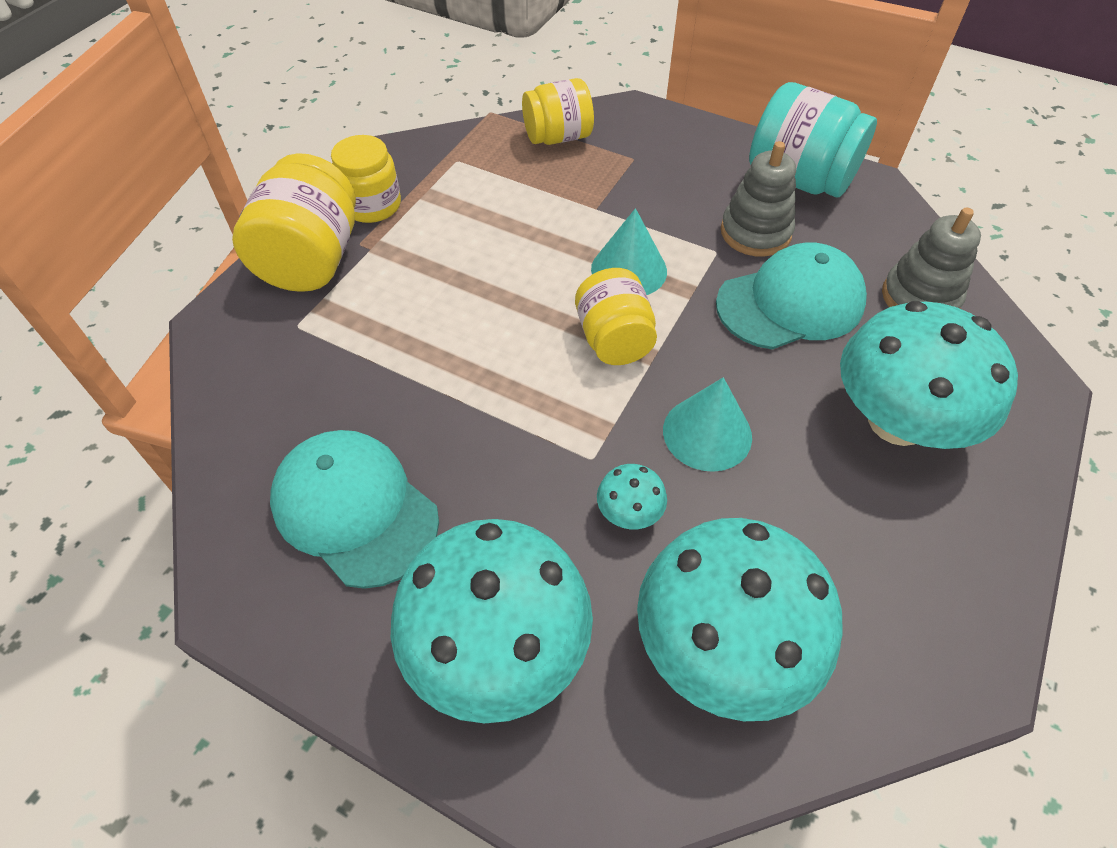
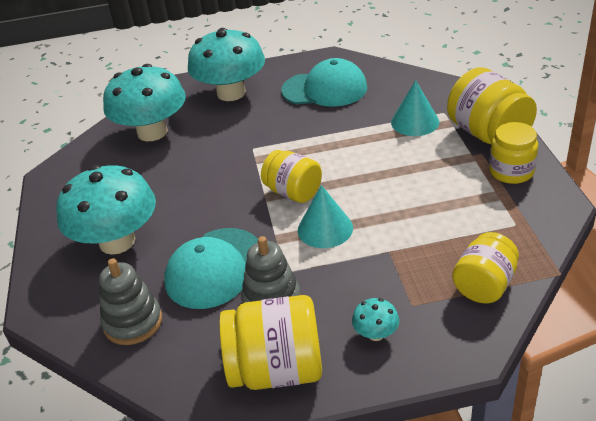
camera: 145 degrees right, 15 degrees down
turquoise mushroom [597,464,667,529] -> turquoise mushroom moved to [352,298,399,341]
turquoise cone [663,377,752,472] -> turquoise cone moved to [391,80,439,136]
turquoise jar [749,82,877,197] -> yellow jar [219,295,322,390]

